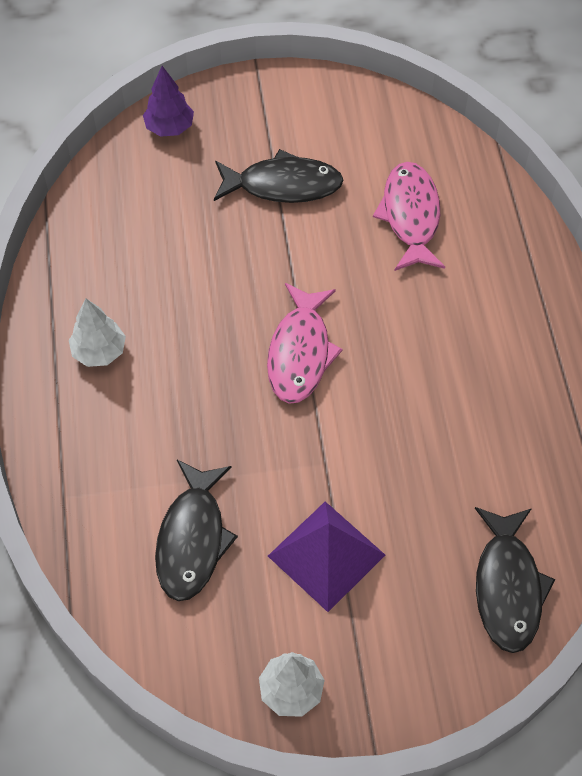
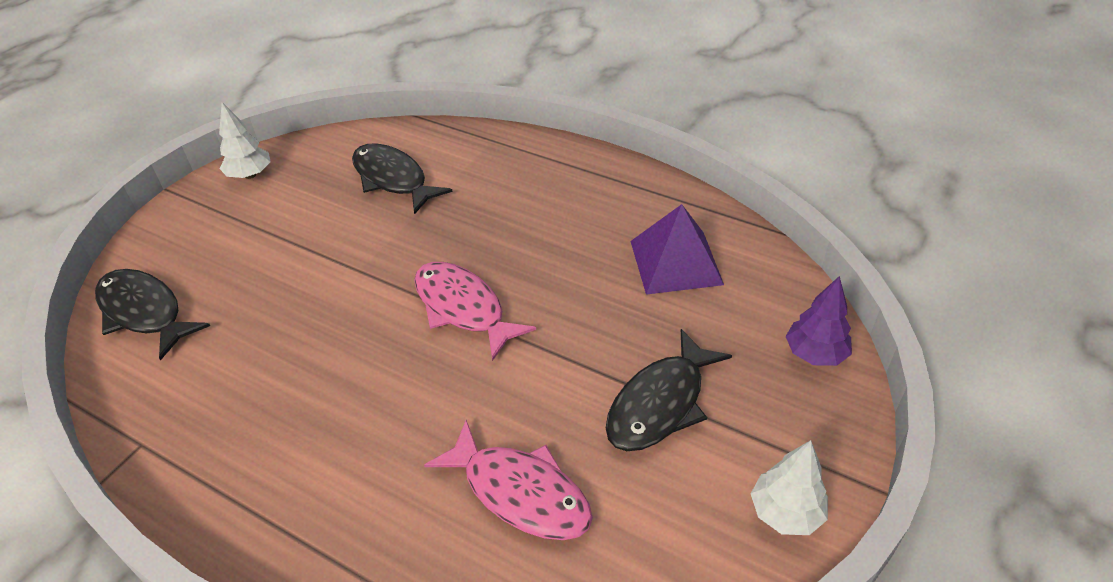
camera: 130 degrees right, 15 degrees down
white tree [69,298,126,367] -> white tree moved to [751,440,828,535]
purple pyramid [268,501,385,612] -> purple pyramid moved to [630,204,724,295]

